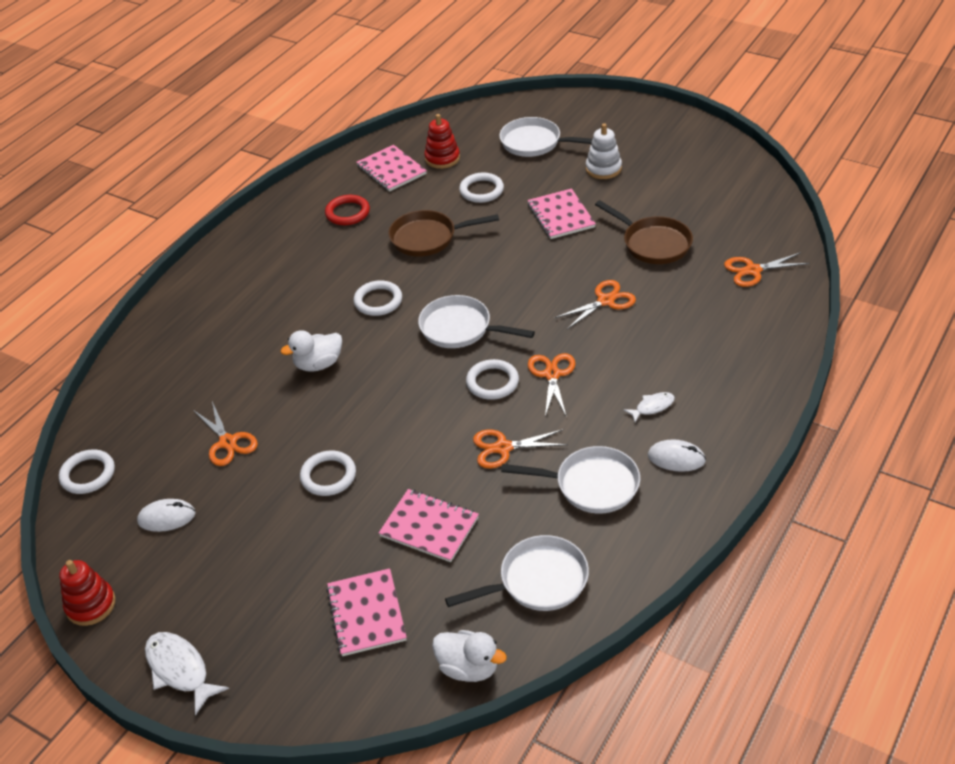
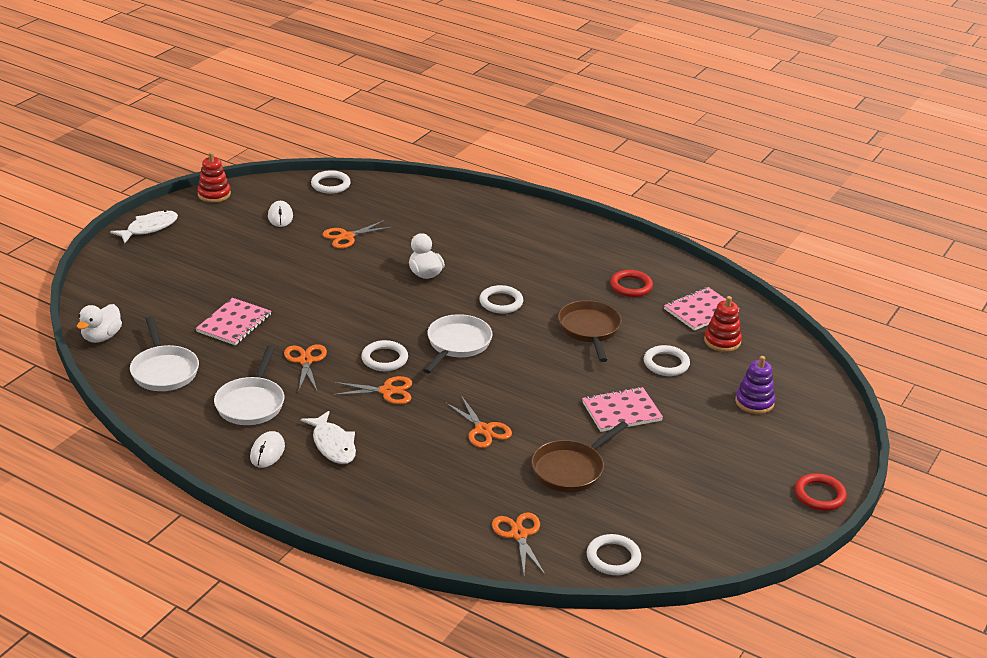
camera: 85 degrees right, 10 degrees down
white ring [300,451,356,496] -> white ring moved to [587,534,641,575]
pink notebook [326,568,407,656] -> none
white pan [499,117,592,157] -> purple stacking toy [735,356,775,414]
white stacking toy [586,123,622,179] -> none
white fish [624,392,675,422] -> white fish [300,411,356,464], size x1.71
none -> red ring [795,473,847,511]

